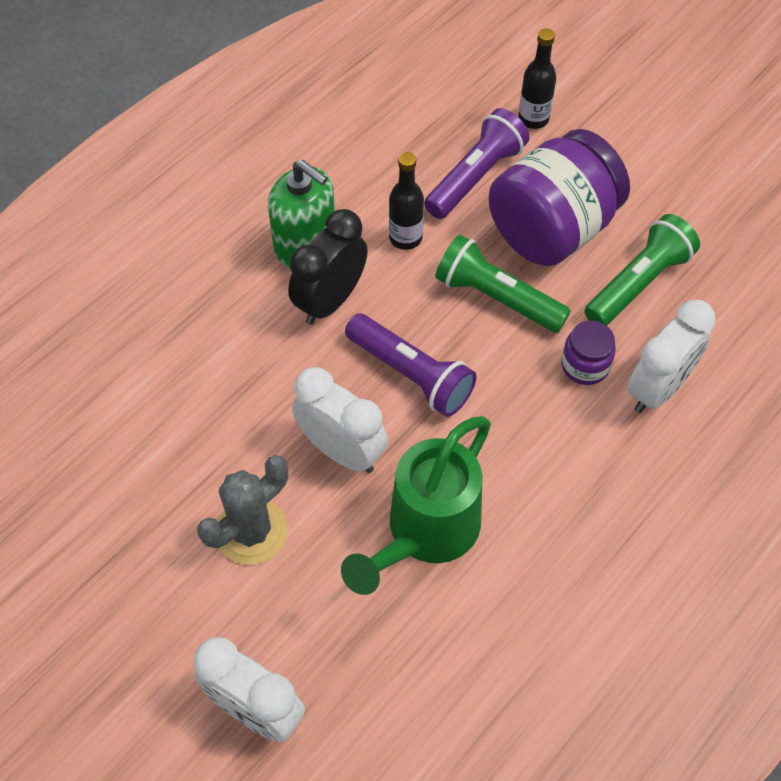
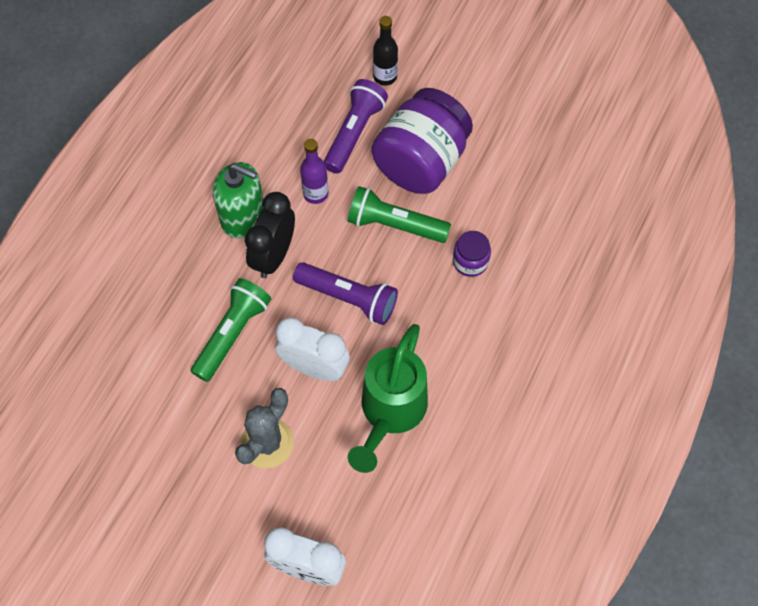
camera: 15 degrees left, 5 degrees up
black bottle [389,152,424,250] -> purple bottle [300,139,328,204]
green flashlight [584,214,700,326] -> green flashlight moved to [191,278,271,382]
white clock [627,299,716,413] -> none

